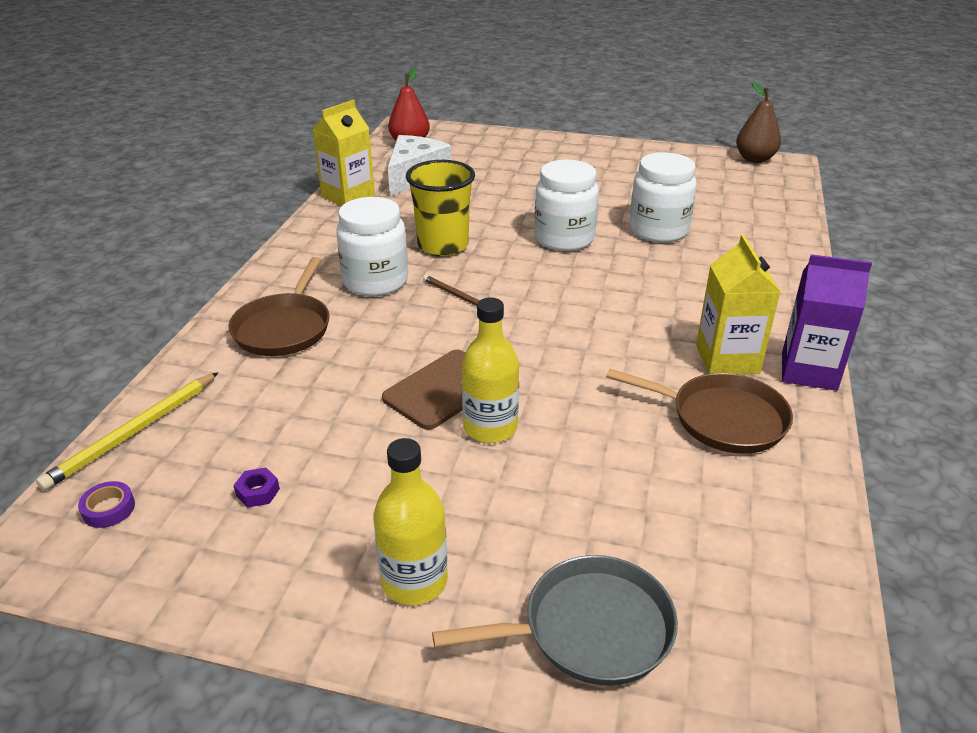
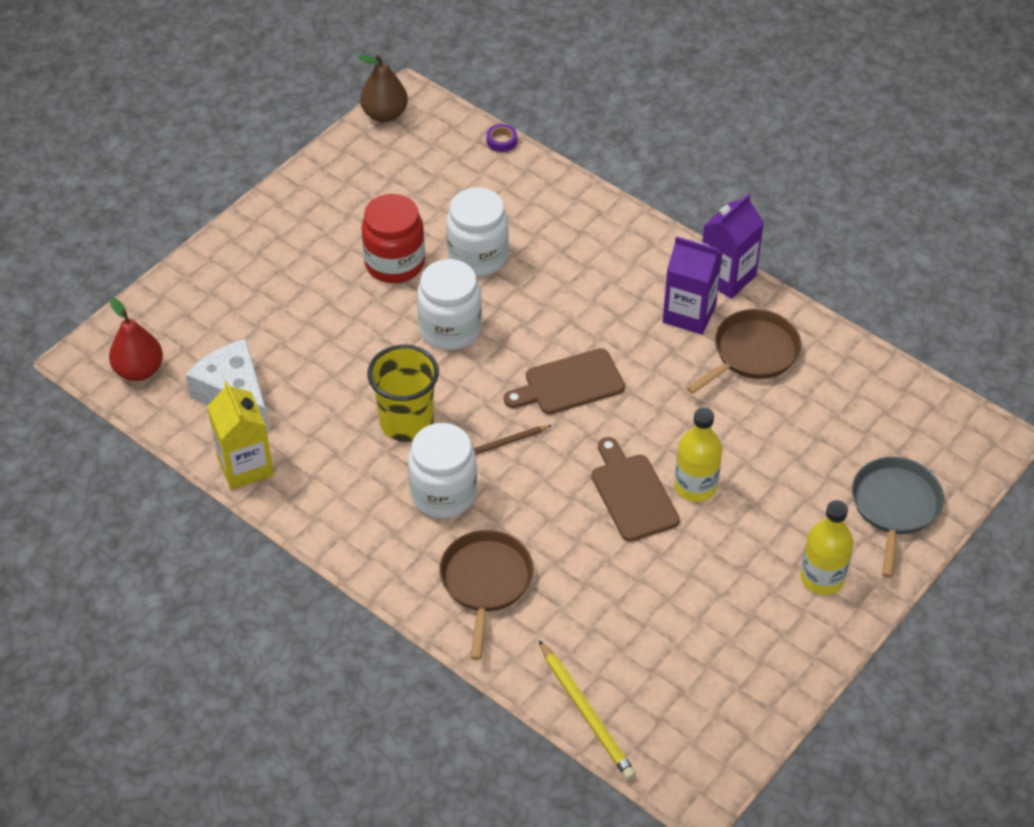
camera: 65 degrees left, 15 degrees up
purple tape [78,481,135,528] -> purple tape moved to [487,124,517,152]
brown pan [229,257,330,356] -> brown pan turned 120 degrees counterclockwise [439,530,533,660]
purple nut [233,468,280,508] -> none
yellow carton [696,235,781,374] -> purple carton [663,236,722,335]
none -> red jar [361,194,425,283]
none -> brown cutting board [504,348,625,414]

